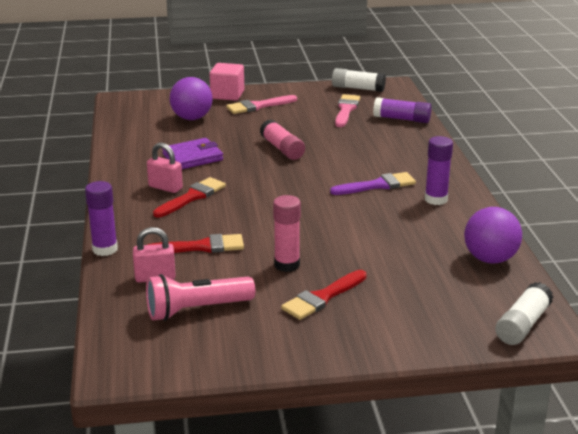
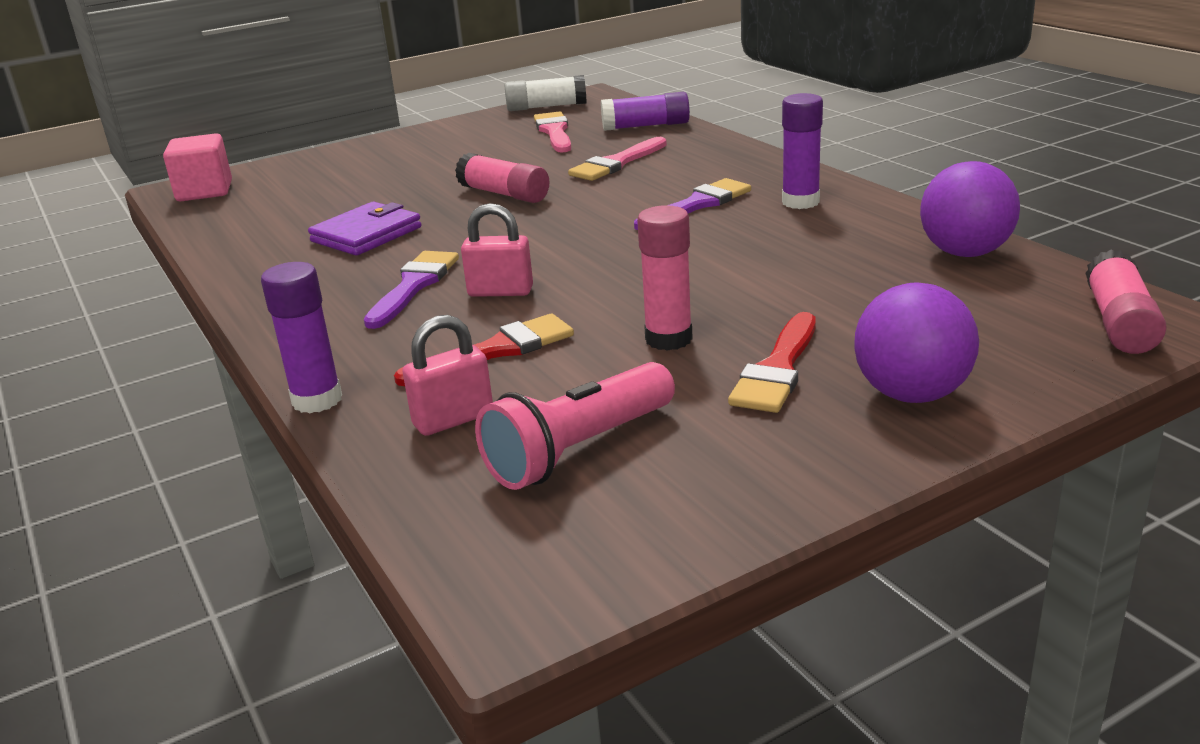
camera: 20 degrees left, 0 degrees up
pink padlock [147,143,183,193] -> pink padlock moved to [461,203,533,297]
red brush [153,177,226,217] -> purple brush [364,251,459,329]
purple ball [170,77,213,120] -> purple ball moved to [854,283,979,403]
pink cube [209,63,244,101] -> pink cube moved to [163,133,232,202]
pink brush [226,95,297,114] -> pink brush moved to [568,137,667,181]
white glue stick [495,282,553,345] -> pink glue stick [1085,250,1167,354]

